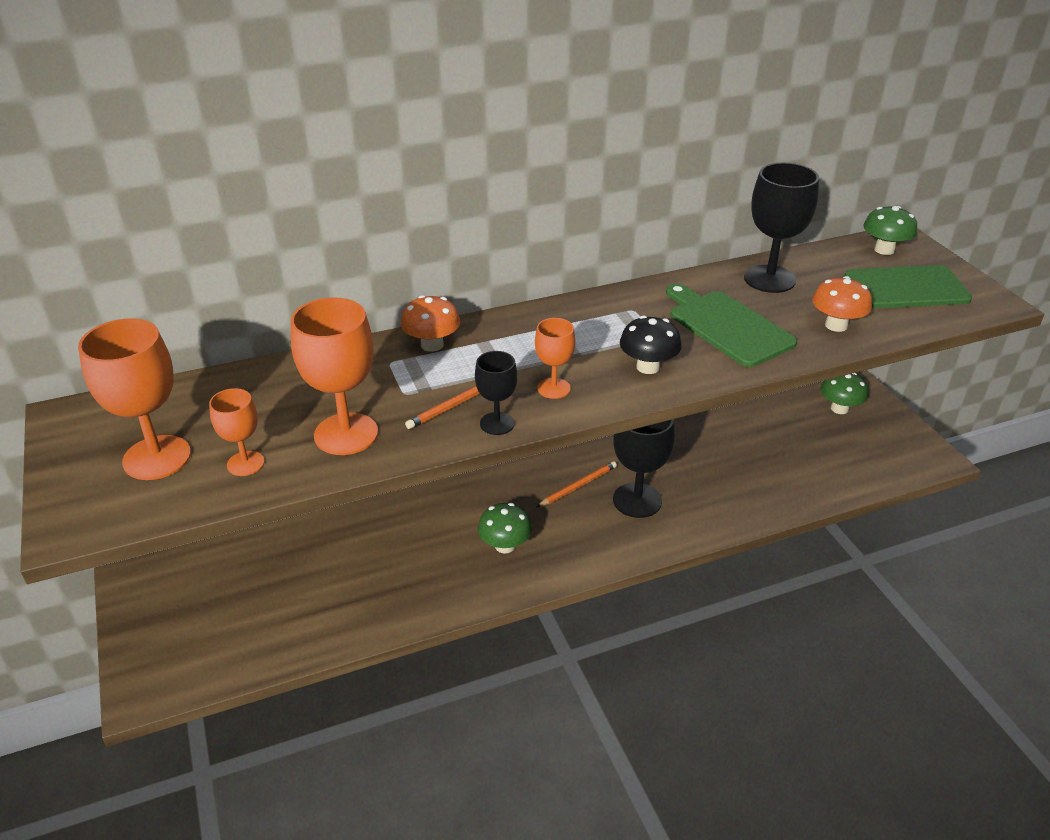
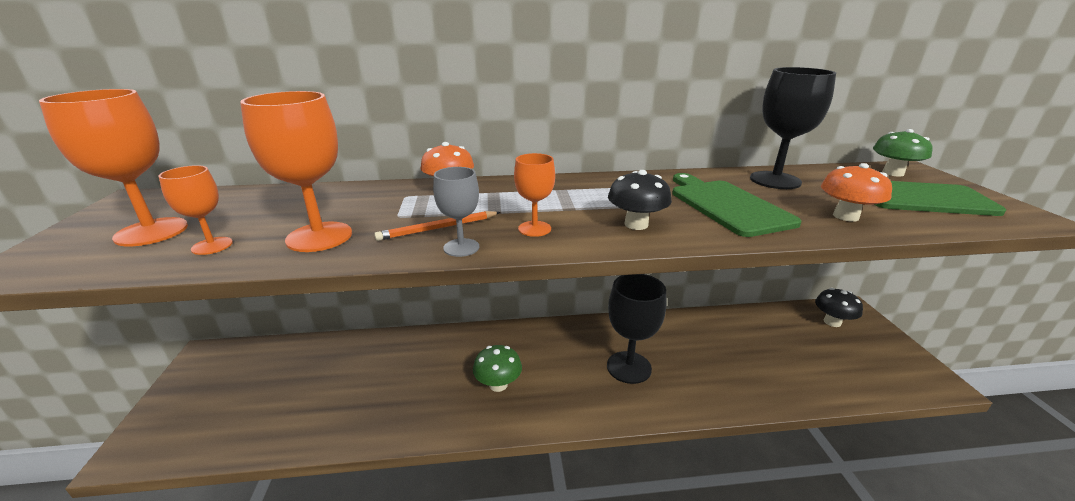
camera: 15 degrees right, 10 degrees down
black goblet [475,351,517,435] -> grey goblet [433,167,479,257]
orange pencil [536,461,617,507] -> none
green mushroom [821,373,868,414] -> black mushroom [815,288,863,327]

